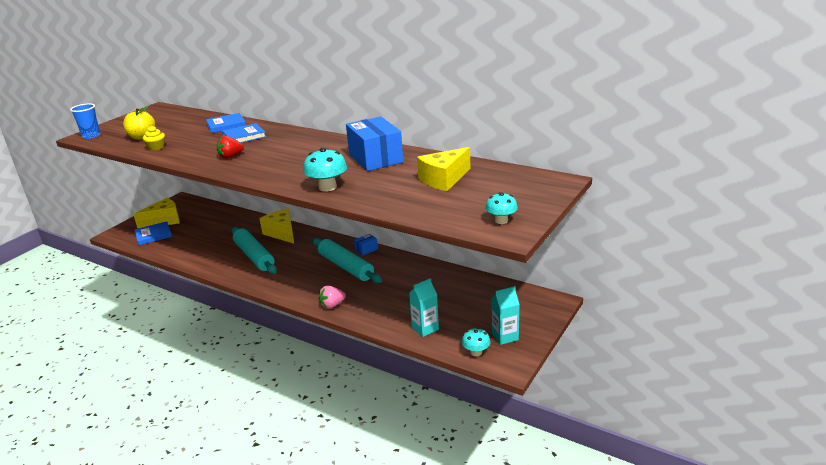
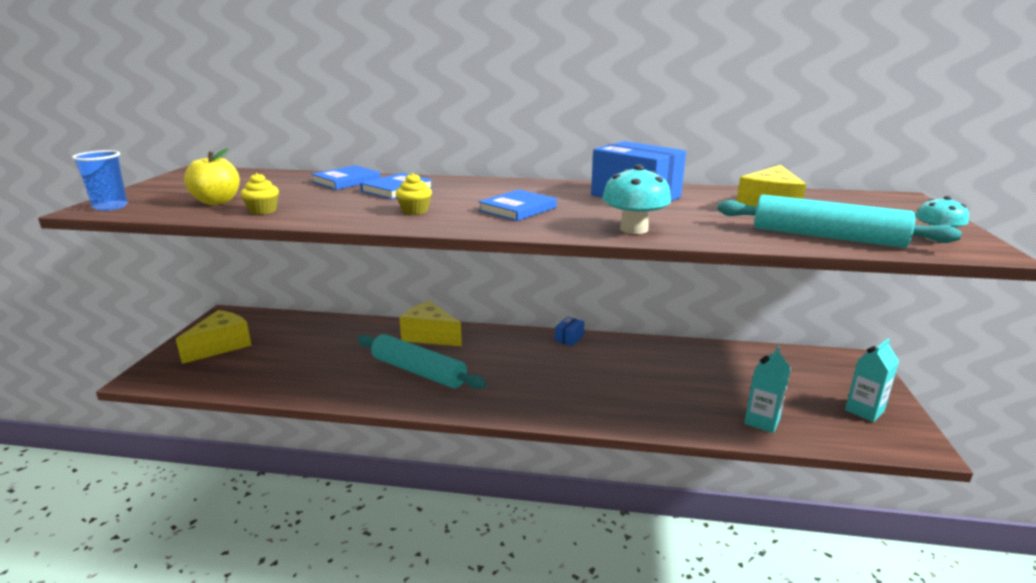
camera: 25 degrees left, 5 degrees down
blue book [135,221,172,245] -> blue book moved to [479,190,557,221]
red strawberry [217,136,244,159] -> yellow cupcake [396,173,432,215]
turquoise rolling pin [312,238,382,283] -> turquoise rolling pin moved to [717,194,962,248]
pink strawberry [319,286,346,309] -> none
turquoise mushroom [462,327,491,356] -> none

